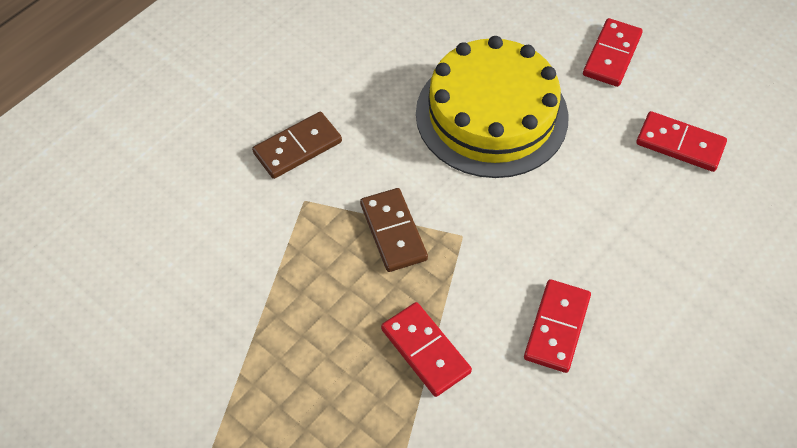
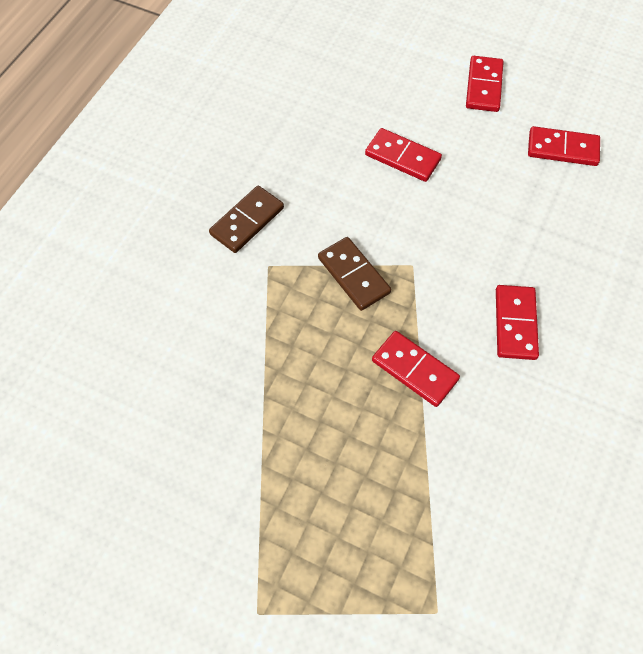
camera: 15 degrees left, 5 degrees up
yellow cake [416,36,568,178] -> red domino [365,128,442,182]

